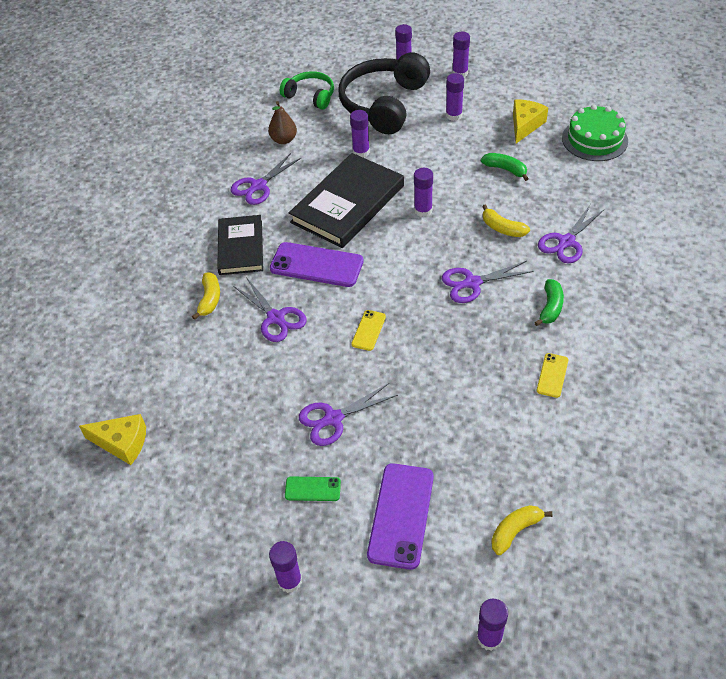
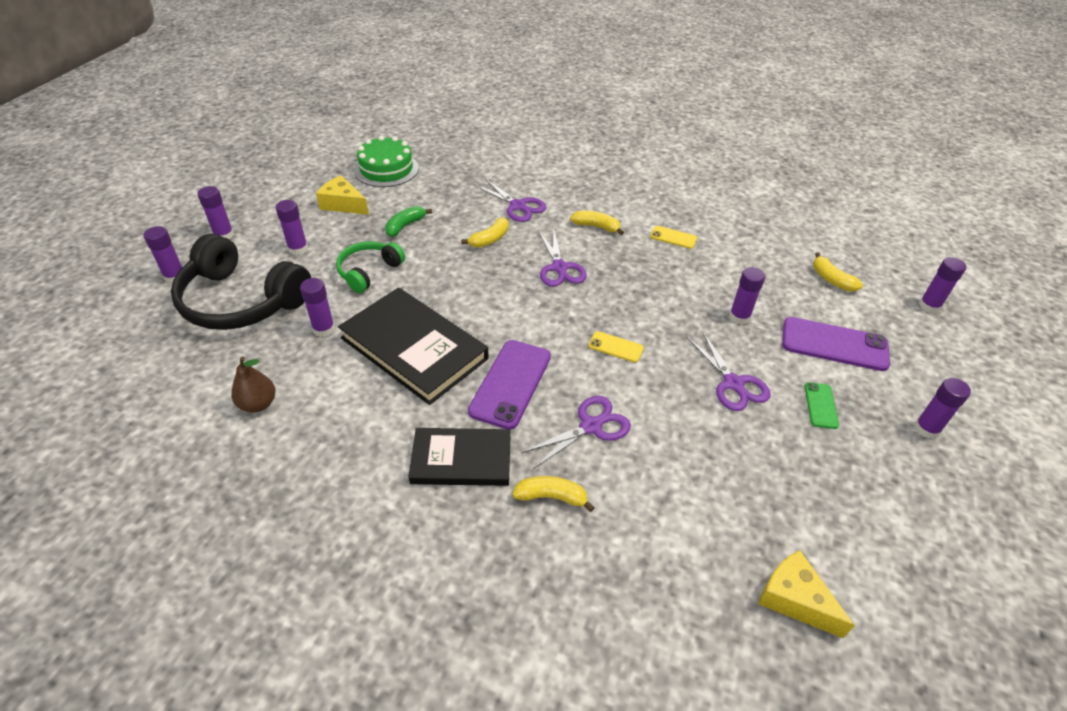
camera: 90 degrees left, 5 degrees down
yellow cheese [79,414,146,465] -> yellow cheese turned 60 degrees counterclockwise [758,550,855,638]
purple scissors [231,153,301,205] -> none
green headphones [280,71,334,110] -> green headphones moved to [336,241,405,293]
purple glue stick [414,168,433,217] -> purple glue stick moved to [729,267,765,324]
green banana [534,279,564,326] -> yellow banana [570,210,624,235]

